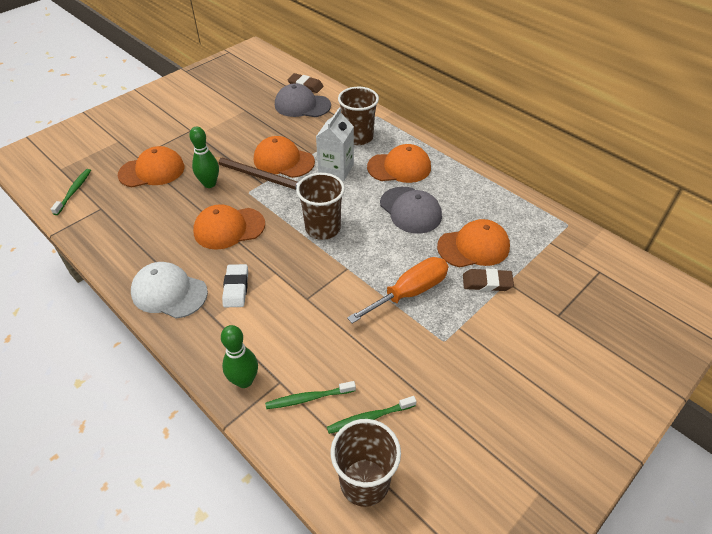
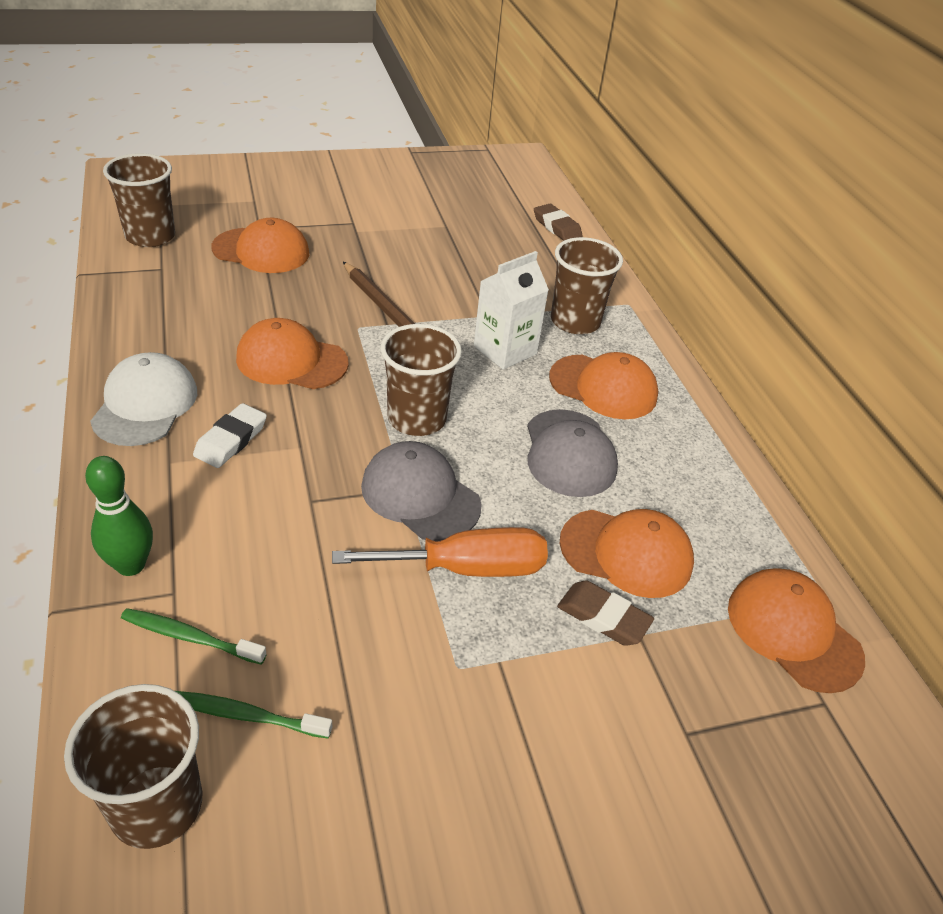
camera: 25 degrees right, 5 degrees down
green toothbrush [51,169,91,215] -> brown cup [103,153,175,247]
white cap [131,262,208,319] -> white cap turned 45 degrees clockwise [90,352,197,446]
green bowling pin [189,126,219,188] -> none
orange cap [254,136,315,178] -> orange cap moved to [728,568,865,693]
grey cap [275,83,331,117] -> grey cap moved to [361,441,481,541]

